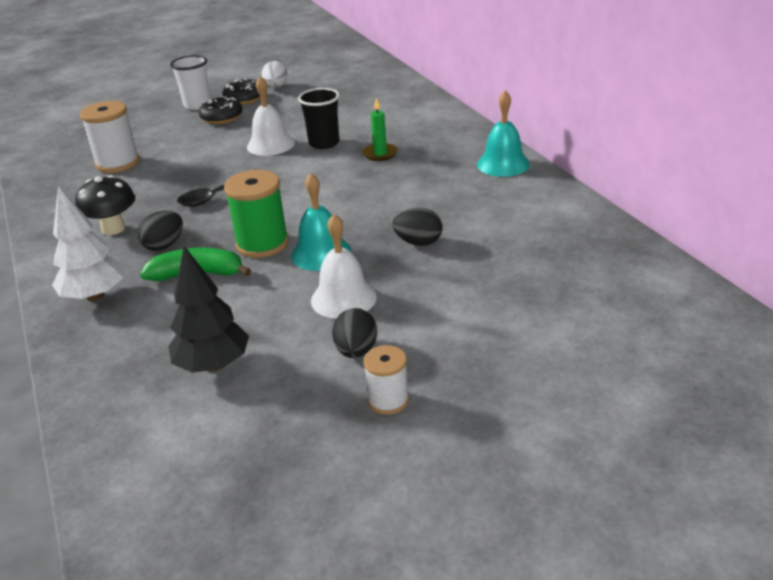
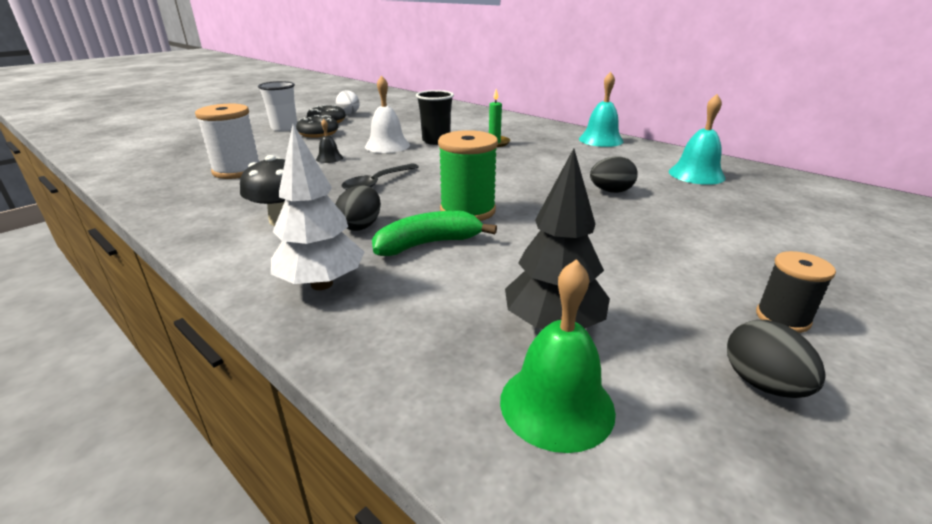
camera: 25 degrees left, 5 degrees down
turquoise bell [291,173,352,271] -> turquoise bell moved to [669,94,726,185]
white bell [311,214,377,319] -> none
black egg [332,308,377,358] -> black egg moved to [727,320,826,398]
white spool [363,345,409,415] -> black spool [756,251,836,333]
none -> black bell [316,119,343,163]
none -> green bell [500,259,616,453]

